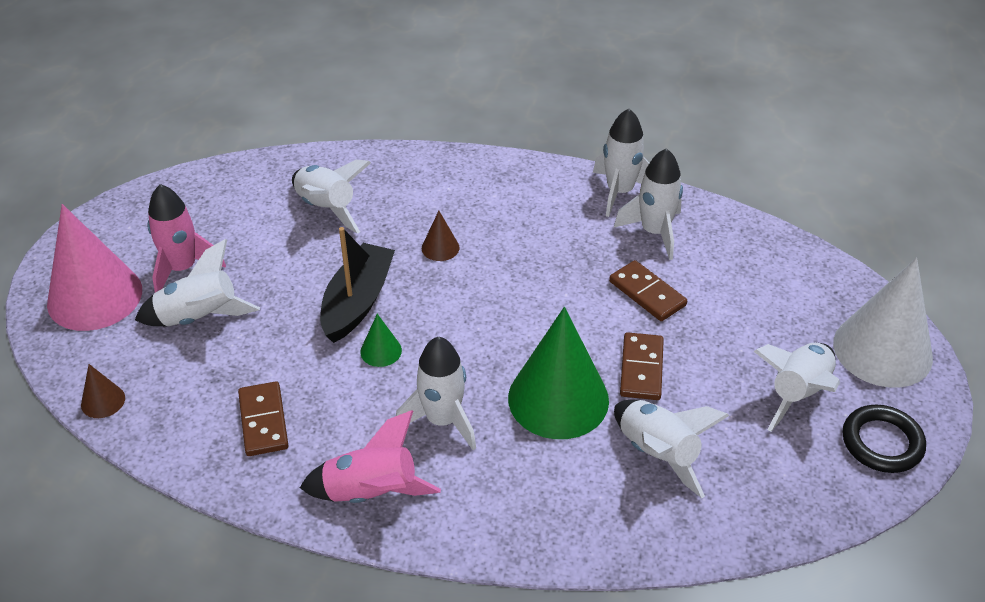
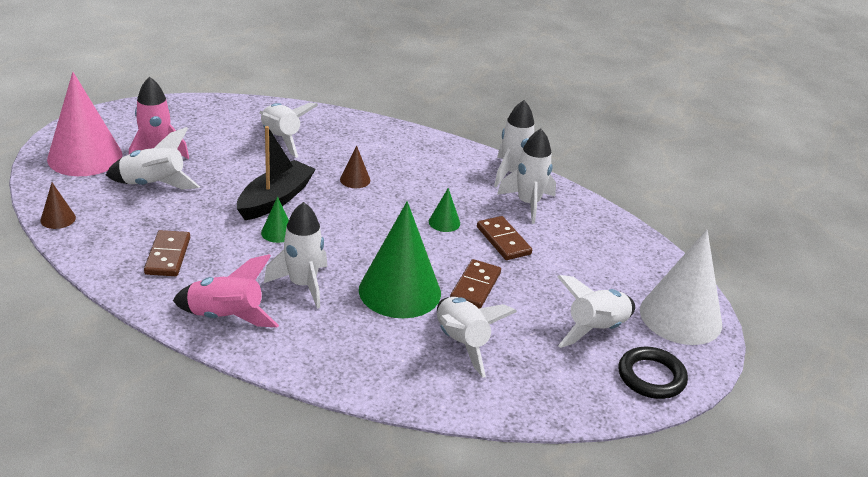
camera: 10 degrees right, 10 degrees down
none -> green cone [429,188,460,232]

